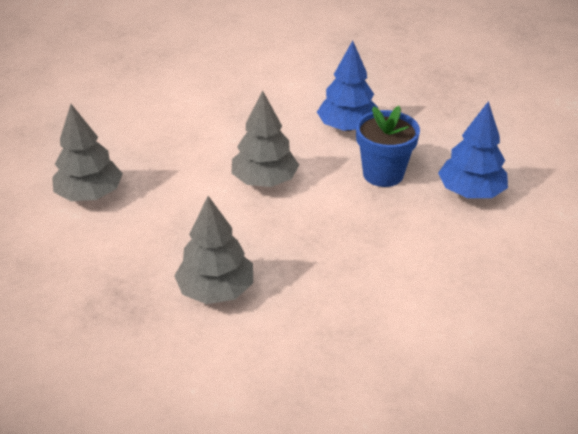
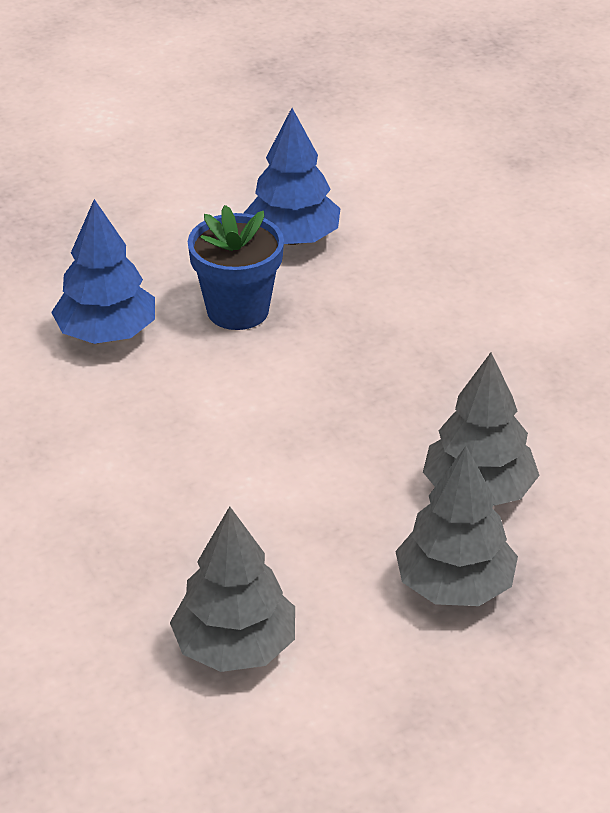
camera: 85 degrees left, 0 degrees up
grey tree [232,90,299,187] -> grey tree moved to [395,446,518,606]

